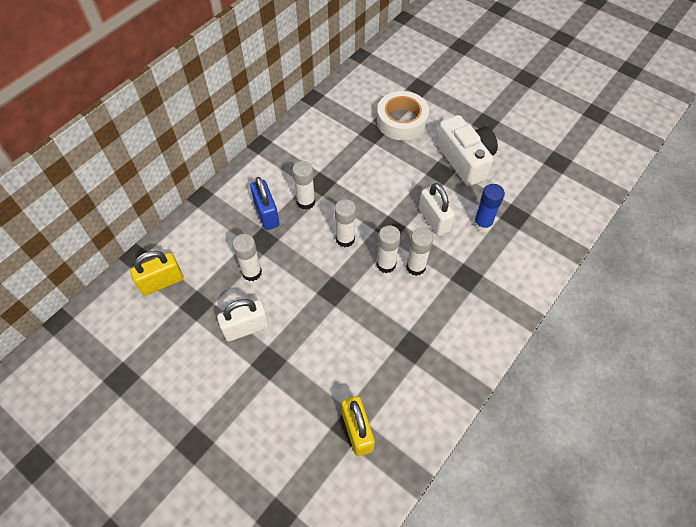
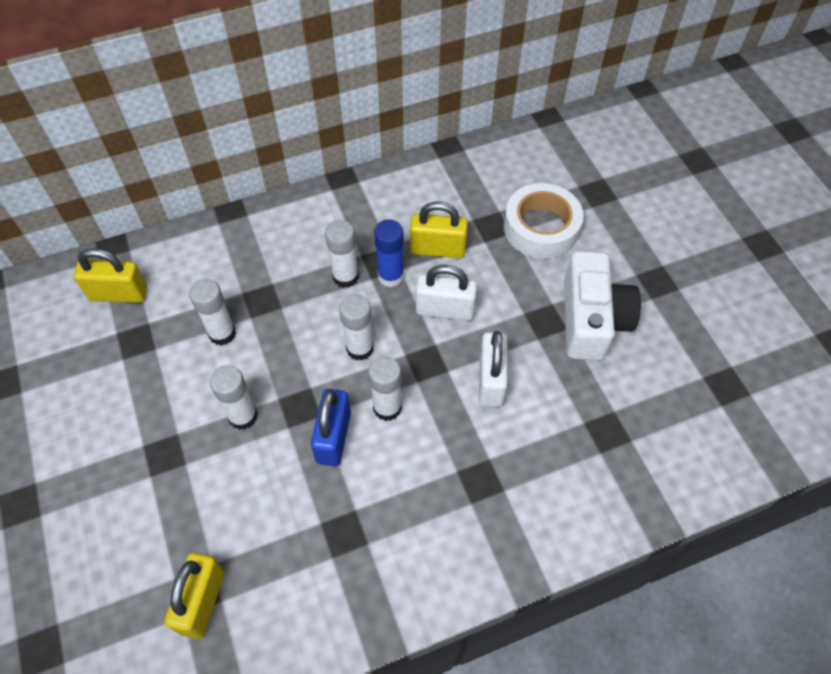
camera: 30 degrees right, 0 degrees up
white padlock [217,299,269,342] -> white padlock moved to [416,265,477,321]
blue padlock [250,177,279,230] -> blue padlock moved to [311,389,351,466]
white glue stick [406,228,433,276] -> white glue stick moved to [210,365,258,430]
blue glue stick [473,184,505,232] -> blue glue stick moved to [374,219,404,287]
none -> yellow padlock [410,201,468,258]

